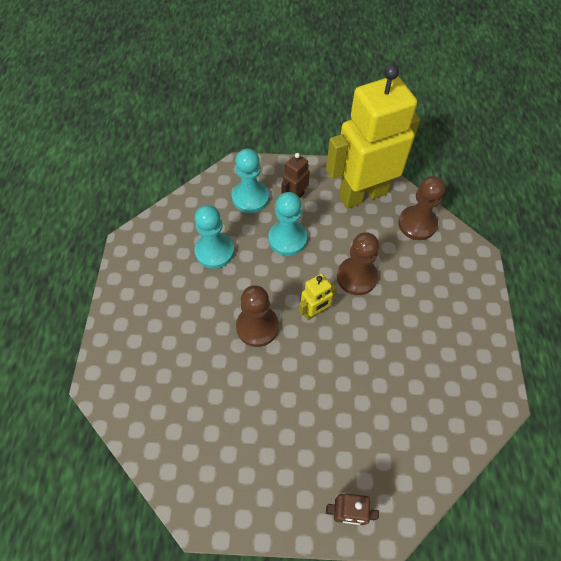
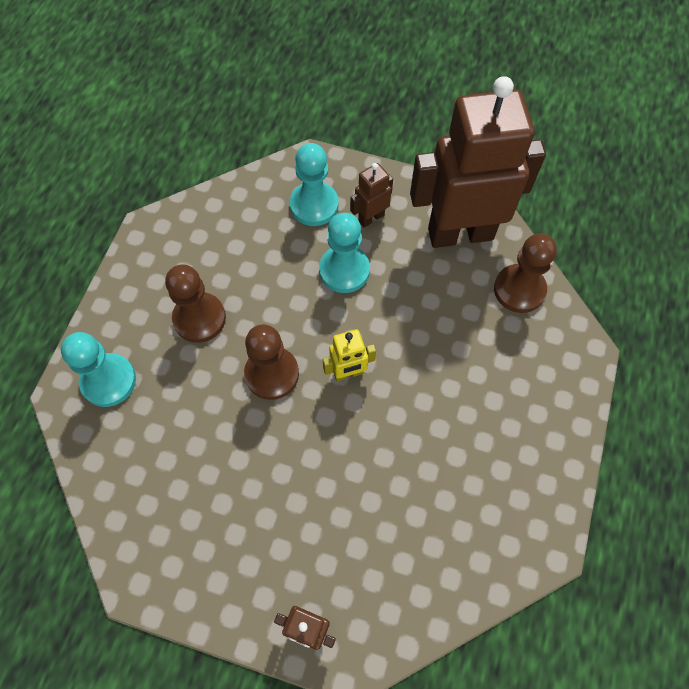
camera: 15 degrees right, 5 degrees up
turquoise pawn [194,205,234,269] -> turquoise pawn moved to [61,332,136,407]
yellow robot [326,64,420,209] -> brown robot [410,76,546,248]
brown pawn [337,232,379,295] -> brown pawn moved to [165,264,226,343]

